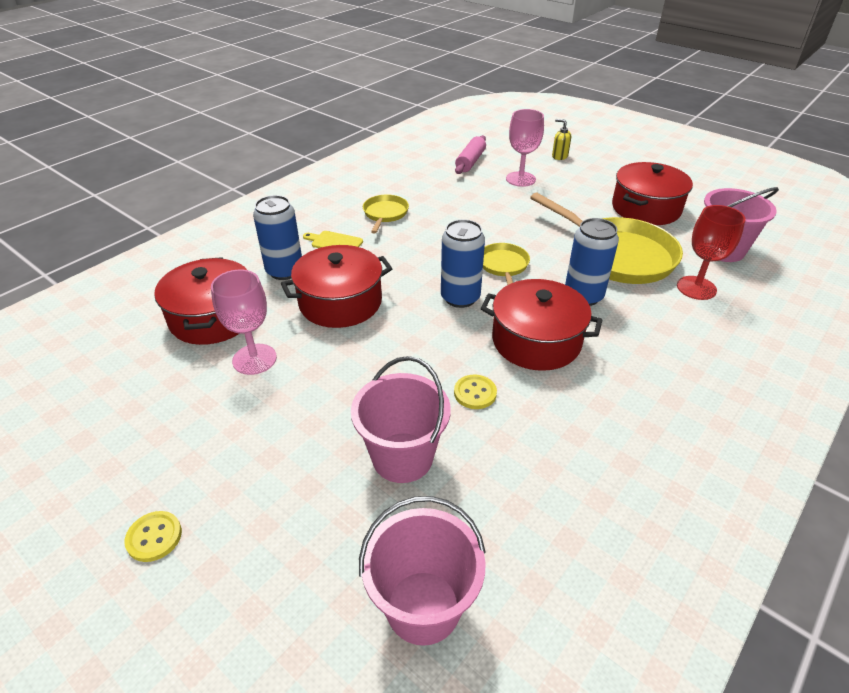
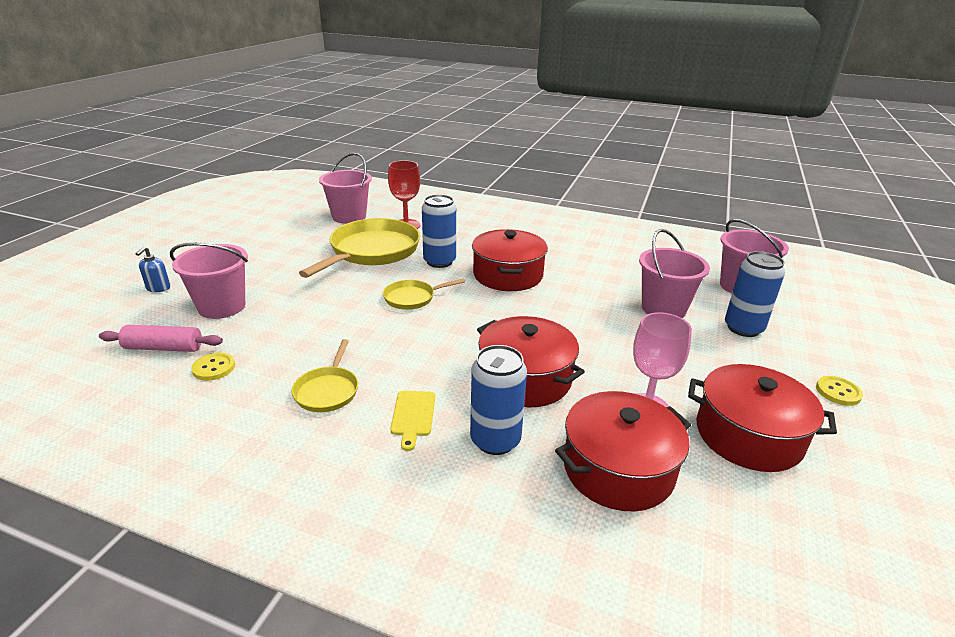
camera: 110 degrees left, 10 degrees down
yellow pan [363,194,409,234] -> yellow pan turned 75 degrees counterclockwise [292,339,358,412]
blue can [441,219,485,308] -> blue can moved to [725,251,785,337]
yellow button [454,375,497,409] -> yellow button moved to [191,352,235,381]
pink goblet [506,109,544,187] -> pink bucket [170,242,248,319]
yellow soap dispenser [552,119,571,160] -> blue soap dispenser [136,246,170,292]
red pot [612,162,693,225] -> red pot moved to [688,364,837,472]

